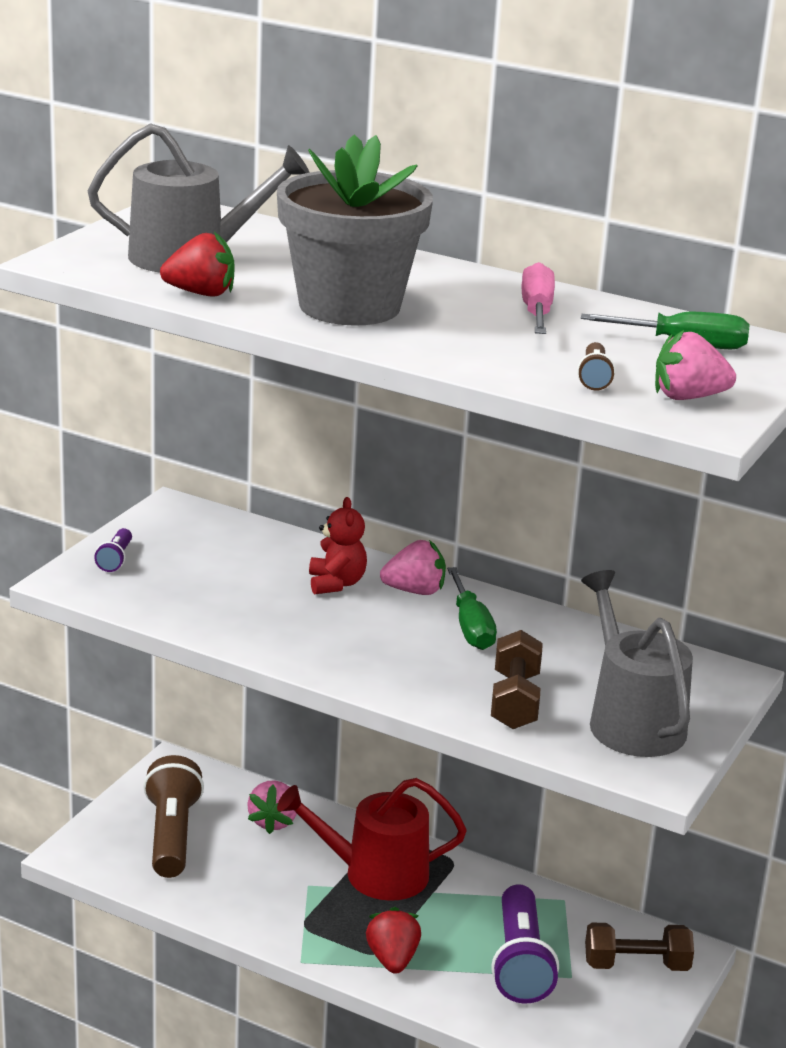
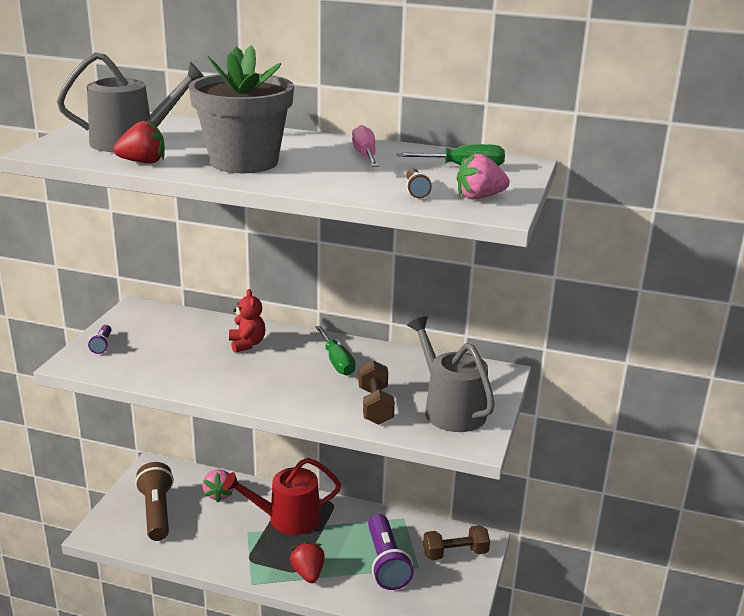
camera: 10 degrees left, 0 degrees up
pink strawberry [380,540,446,595] -> none

